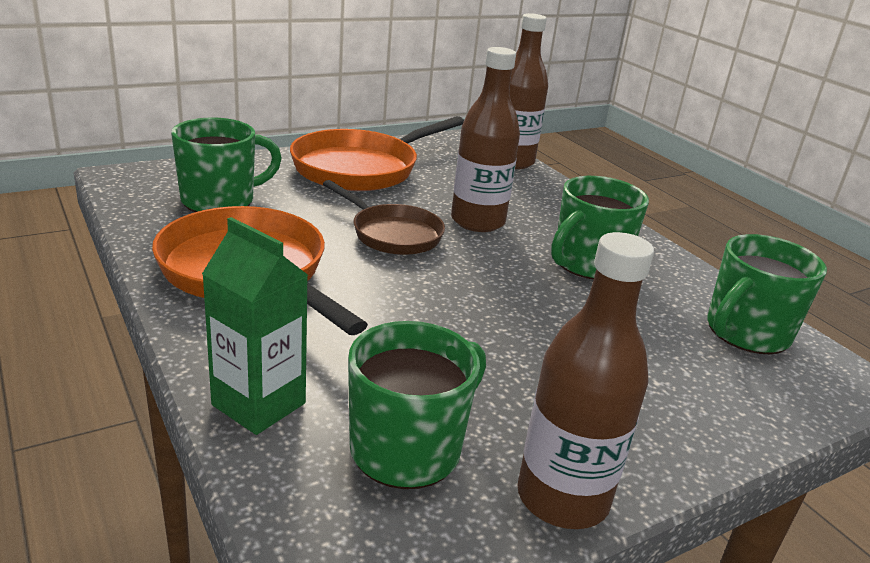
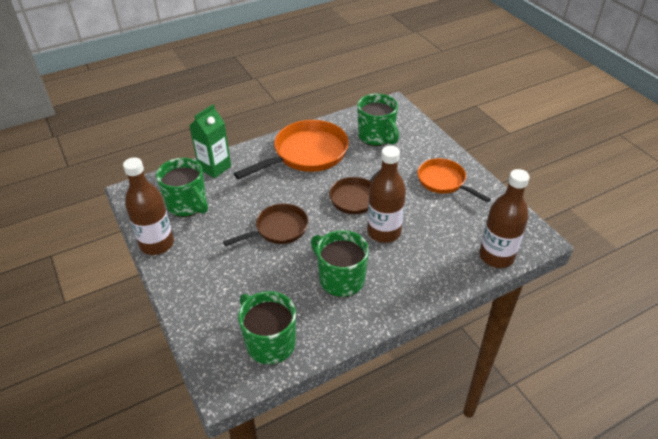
camera: 95 degrees right, 15 degrees up
orange pan [290,116,464,191] -> orange pan [417,158,491,203], size x0.62
none -> brown pan [223,204,308,246]

